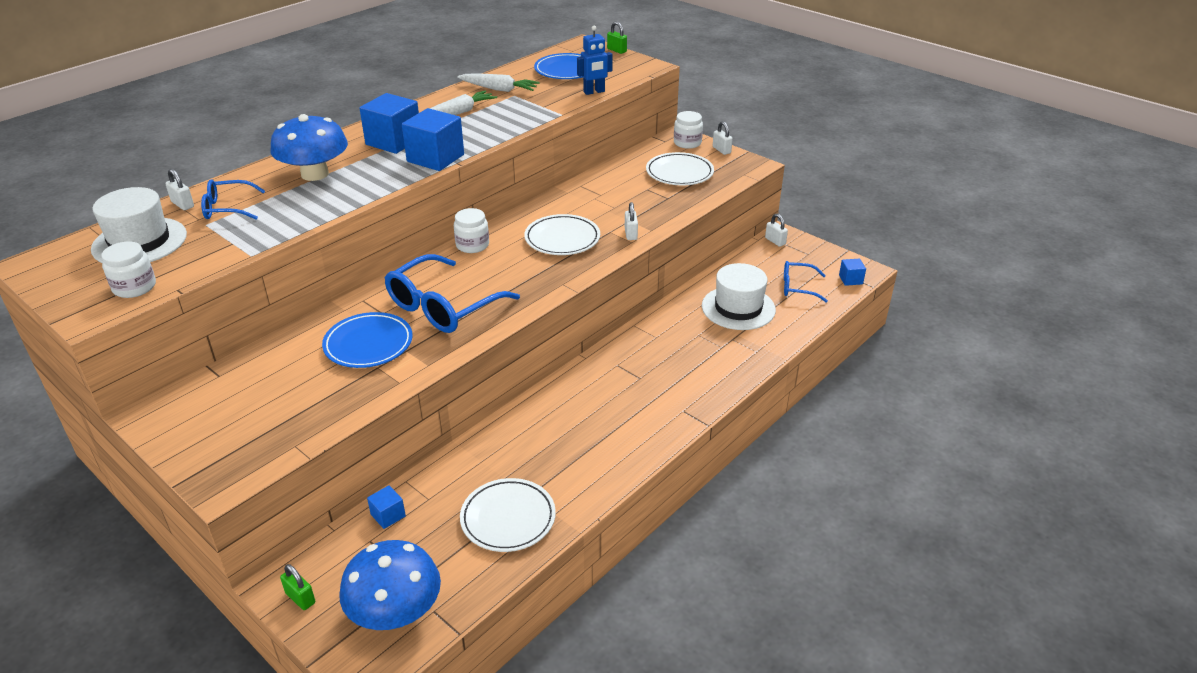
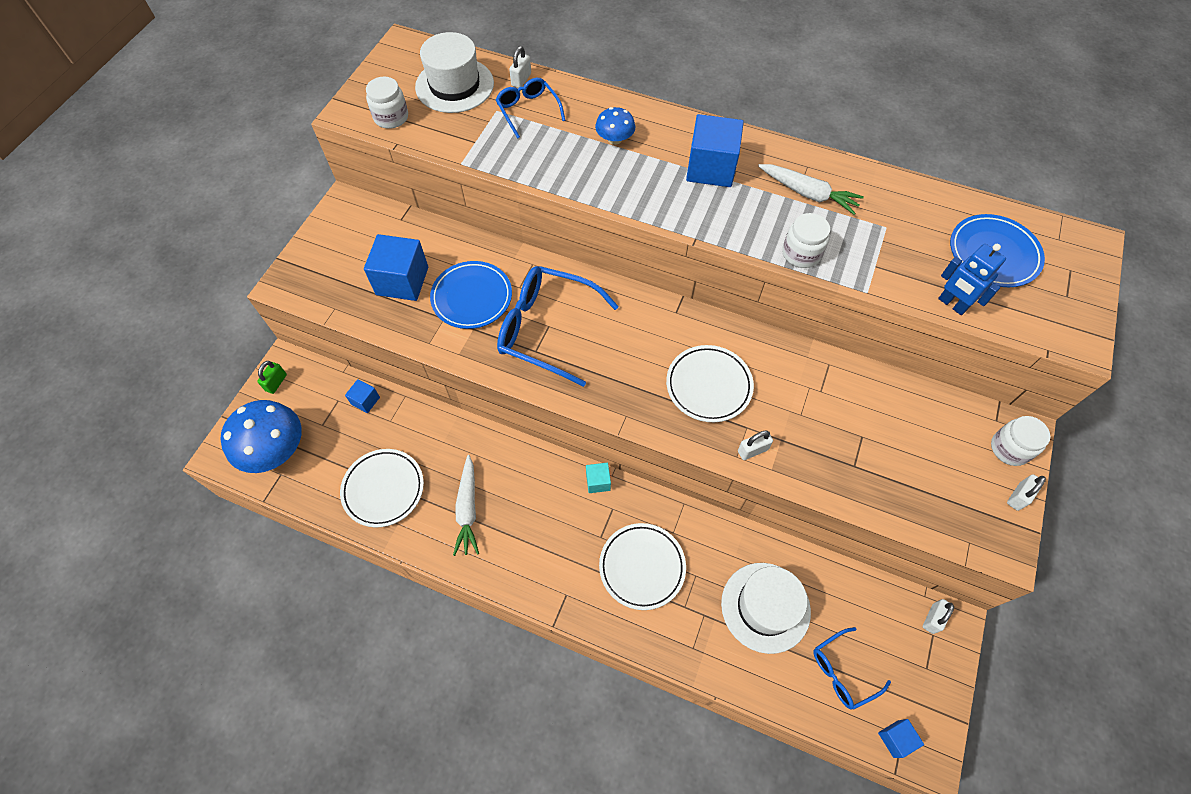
camera: 70 degrees right, 25 degrees up
blue mushroom [270,114,348,181] -> blue mushroom [595,107,635,145], size x0.52
blue cube [402,108,464,171] -> blue cube moved to [364,234,428,301]
white jar [454,208,489,253] -> white jar moved to [782,213,830,268]
white carrot [457,74,540,92] -> white carrot moved to [453,455,479,556]
green padlock [607,21,627,54] -> none
white plate [646,152,714,185] -> white plate moved to [599,523,686,610]
blue glasses [784,261,828,303] -> blue glasses turned 105 degrees counterclockwise [813,627,891,710]
none -> turquoise cube [586,463,611,493]

